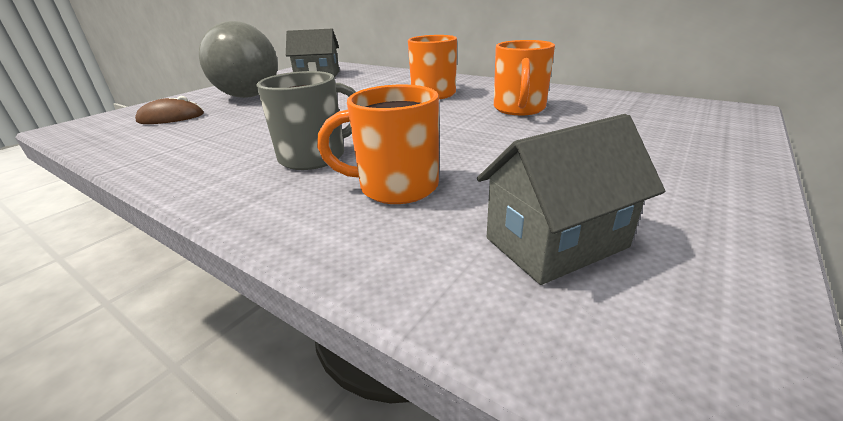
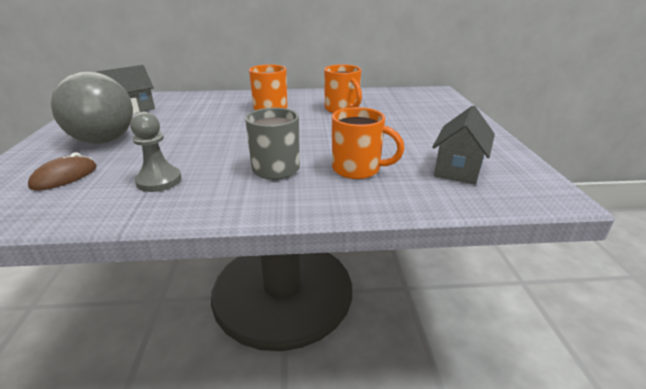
camera: 40 degrees left, 0 degrees up
orange mug [317,84,439,204] -> orange mug turned 120 degrees counterclockwise [332,107,404,179]
none -> grey pawn [130,112,182,192]

